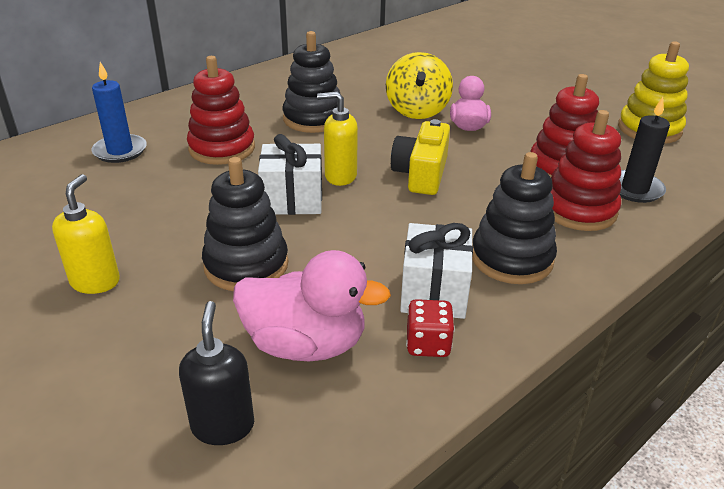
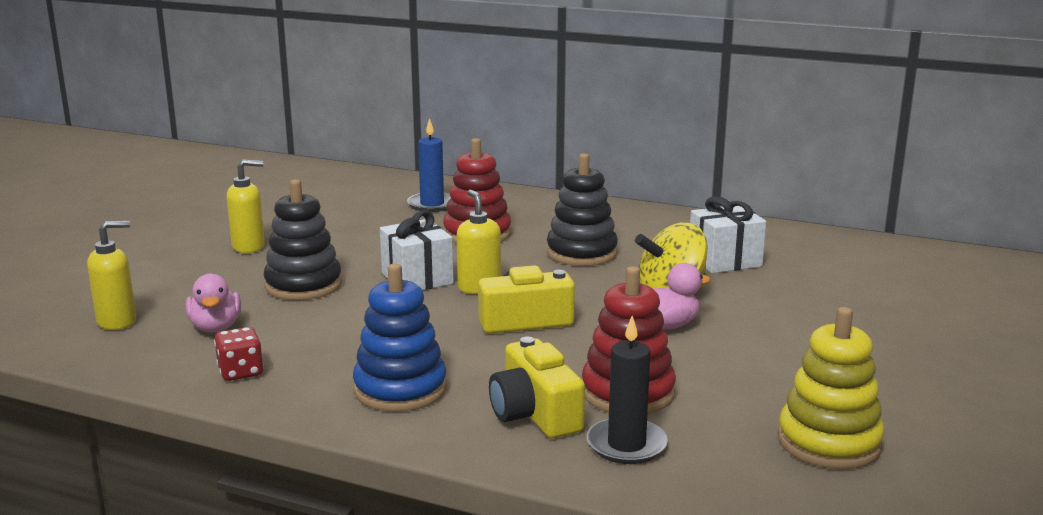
camera: 65 degrees right, 15 degrees down
black soap dispenser [179,301,254,445] -> yellow soap dispenser [87,221,136,330]
pink duck [233,250,391,361] -> pink duck [185,274,241,333], size x0.64
white gift [400,223,473,319] -> white gift moved to [690,196,766,273]
black stacking toy [472,152,557,284] -> blue stacking toy [353,264,447,412]
red stacking toy [551,110,621,231] -> yellow camera [489,337,585,438]

